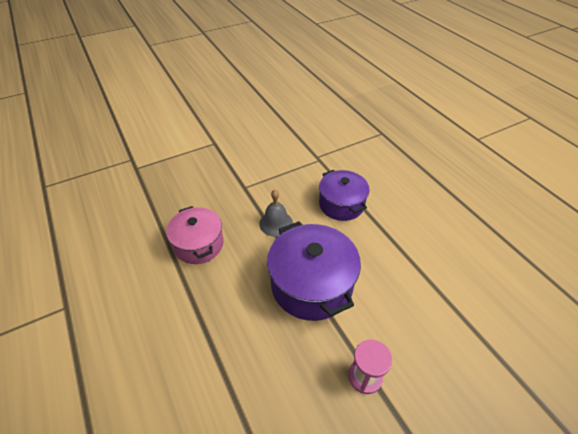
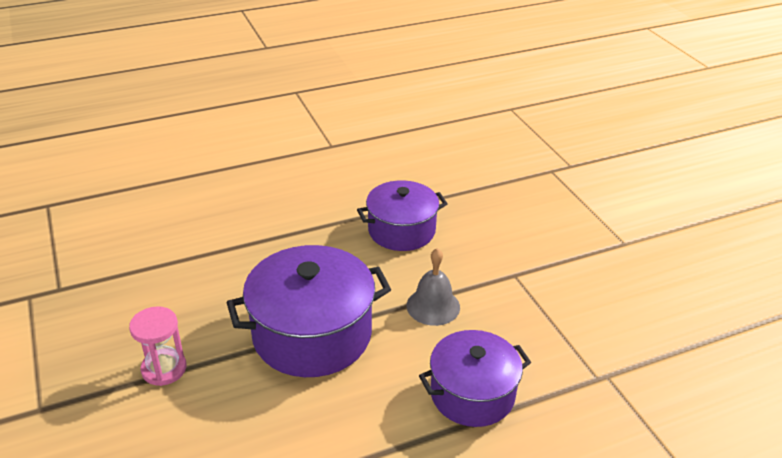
camera: 95 degrees right, 10 degrees down
pink pot [166,206,224,264] -> purple pot [357,180,448,251]

